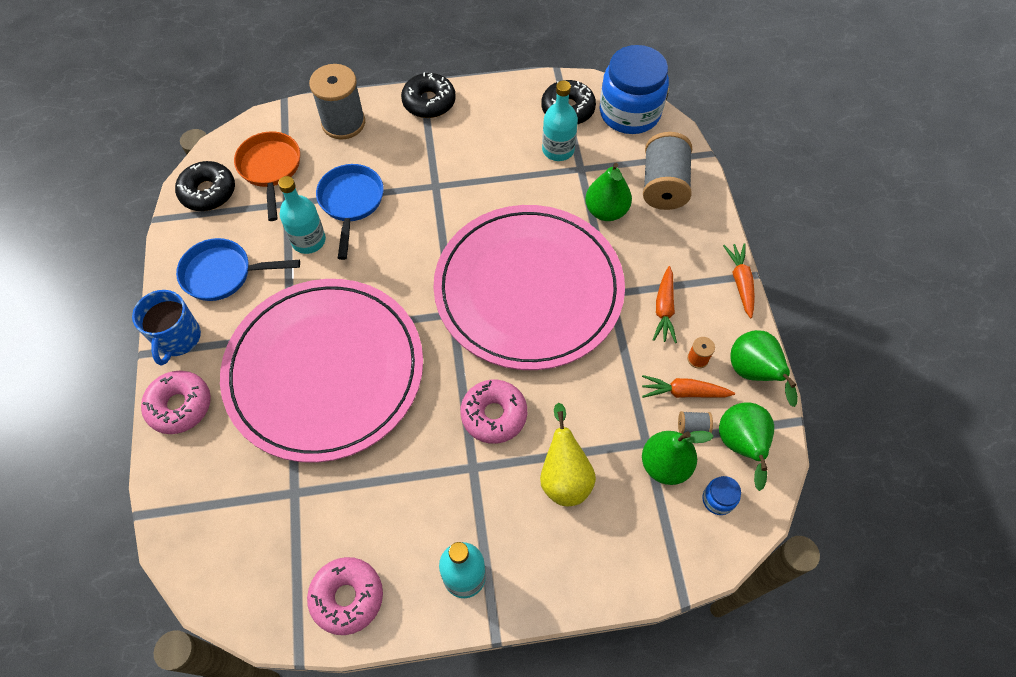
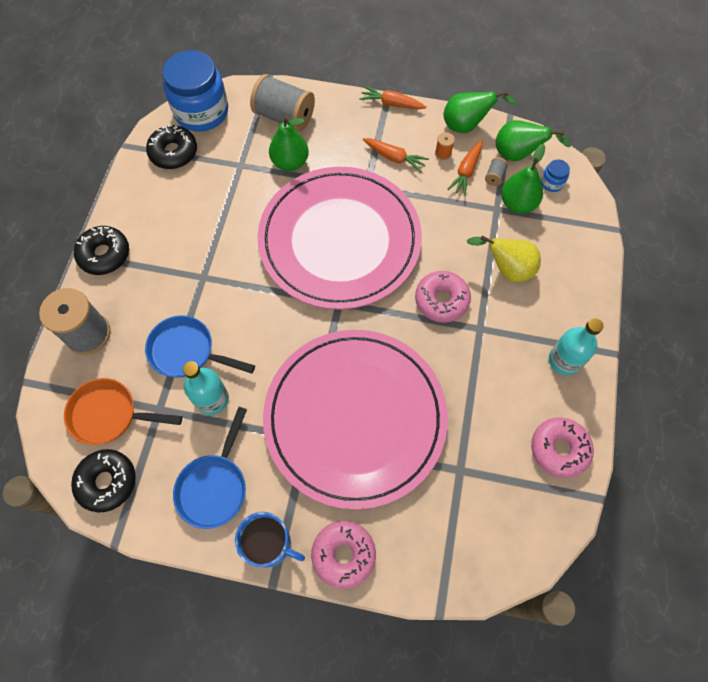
camera: 70 degrees left, 5 degrees up
turquoise bottle [542,81,578,161] -> none

